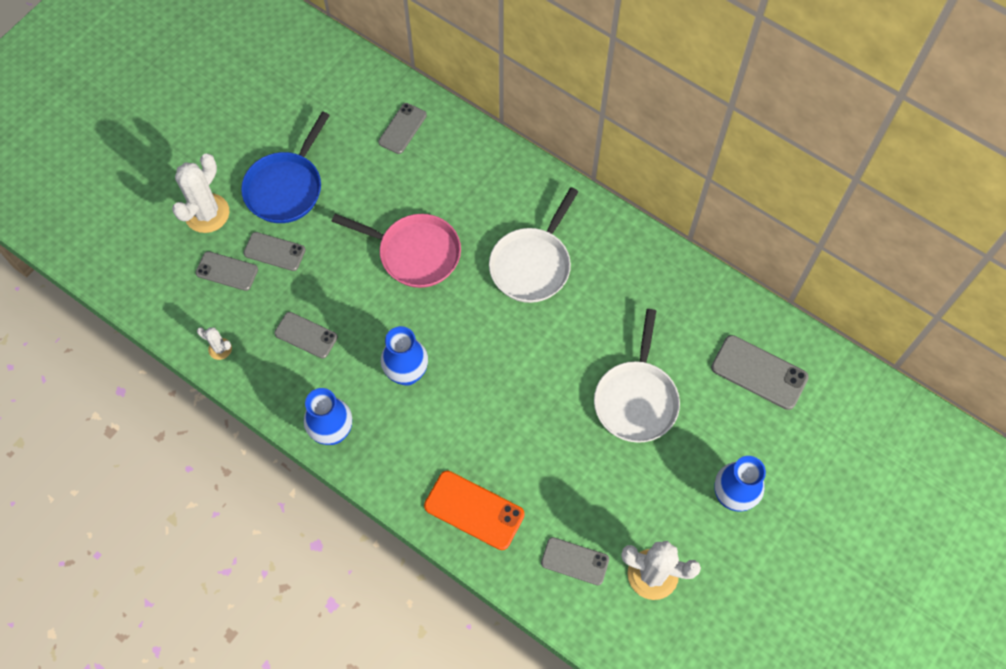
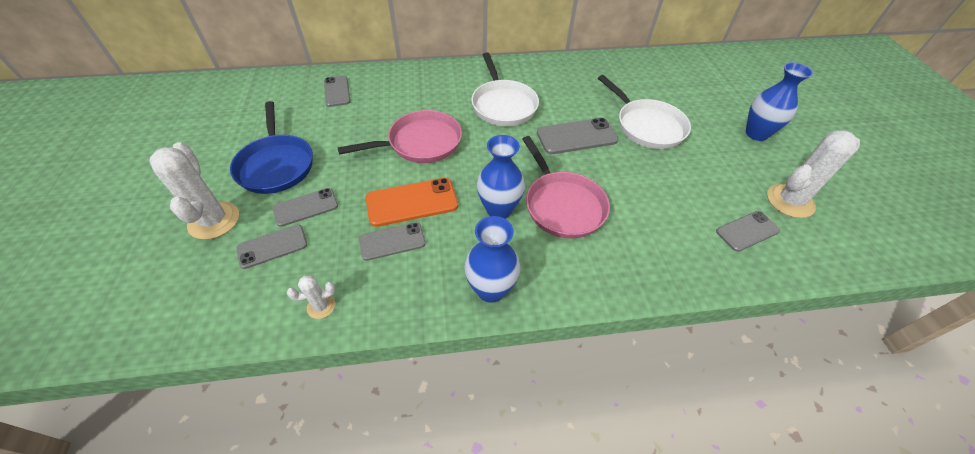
camera: 45 degrees left, 15 degrees down
orange phone [424,471,525,550] -> orange phone moved to [366,178,458,227]
grey phone [711,335,809,410] -> grey phone moved to [537,118,618,154]
none -> pink pan [522,136,610,239]

